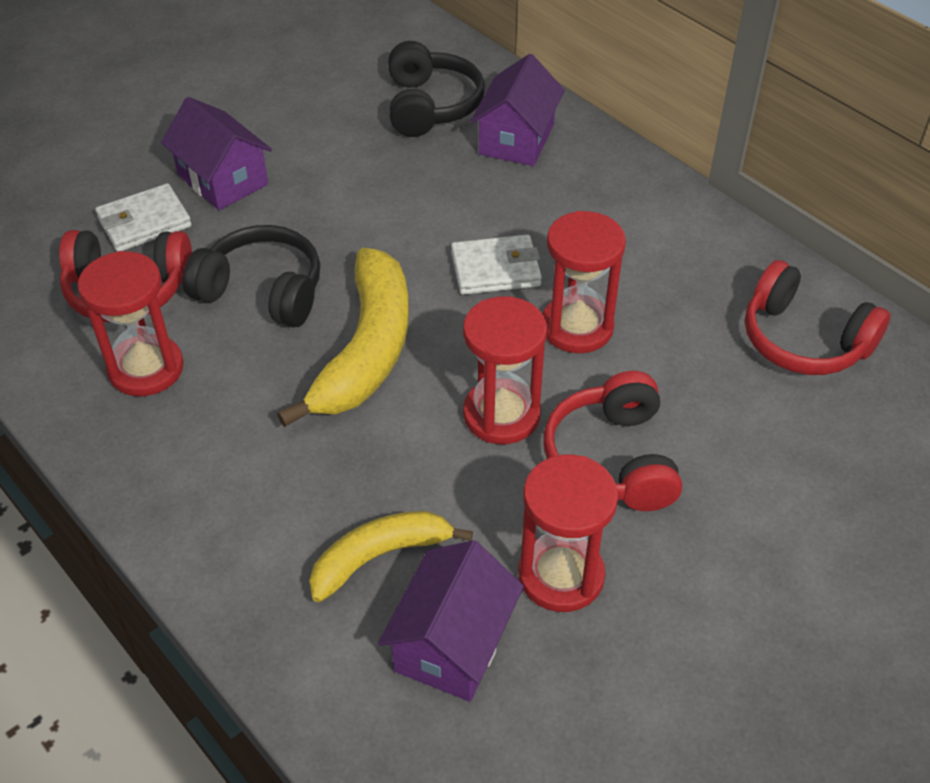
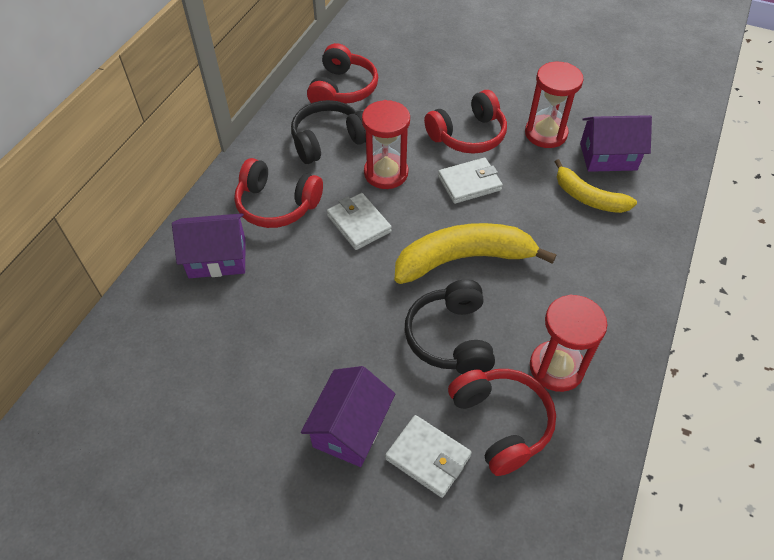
camera: 115 degrees left, 5 degrees up
black headphones [388,41,485,137] -> black headphones moved to [291,100,373,164]
red hourglass [463,296,547,444] -> white wallet [438,158,503,204]
none -> red headphones [234,158,323,228]

